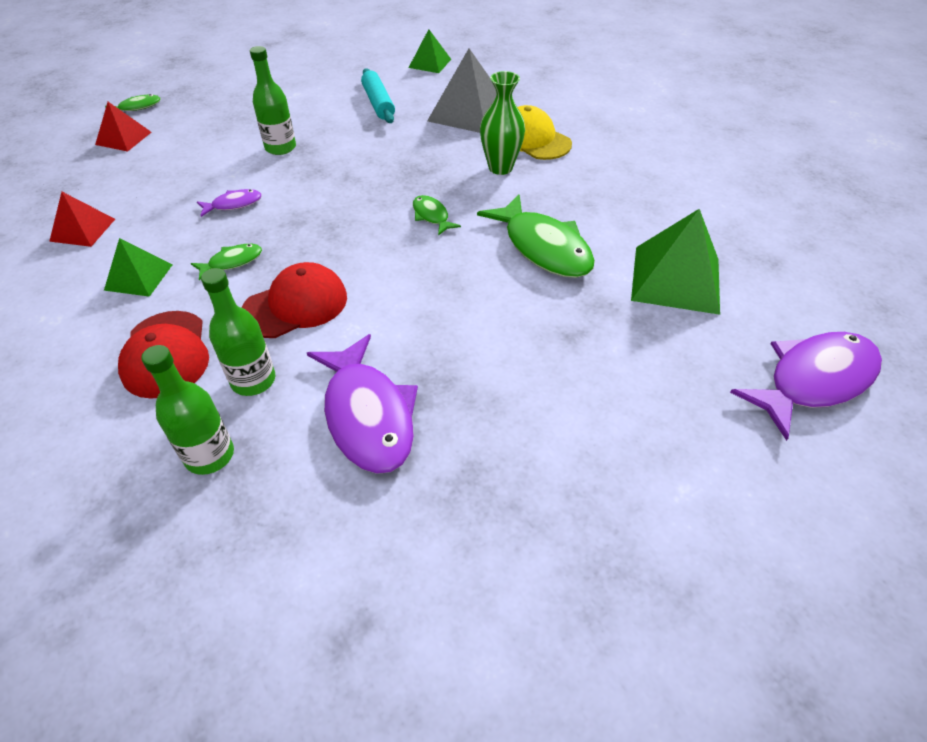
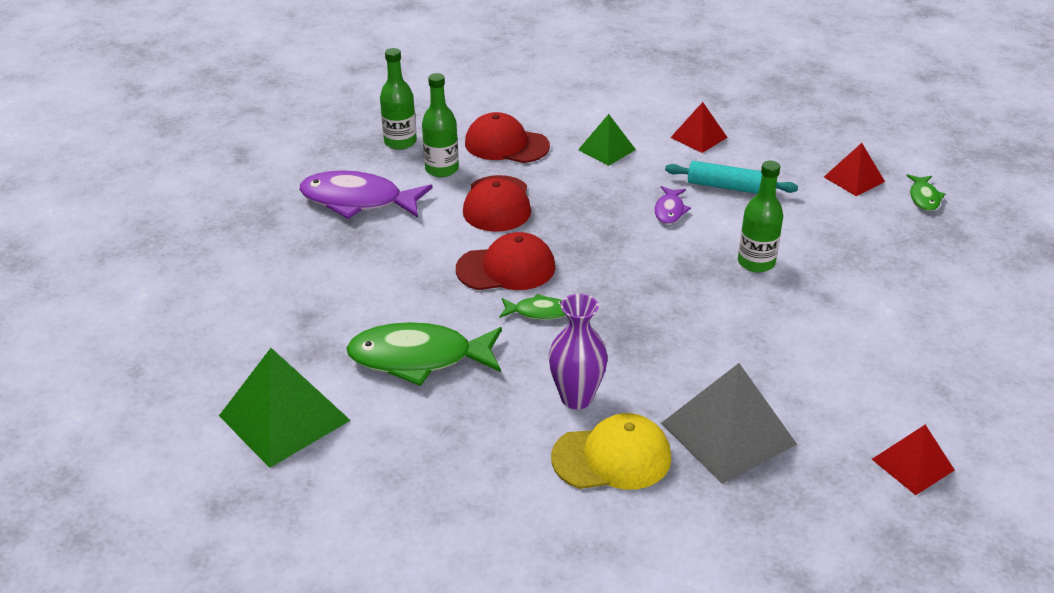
camera: 125 degrees right, 10 degrees down
green fish [191,244,262,281] -> none
turquoise rolling pin [361,68,395,123] -> turquoise rolling pin moved to [665,161,798,194]
green pyramid [409,29,451,73] -> red pyramid [872,425,955,495]
green vase [480,71,525,175] -> purple vase [549,294,608,409]
purple fish [730,332,882,441] -> none
none -> red cap [456,232,555,290]

